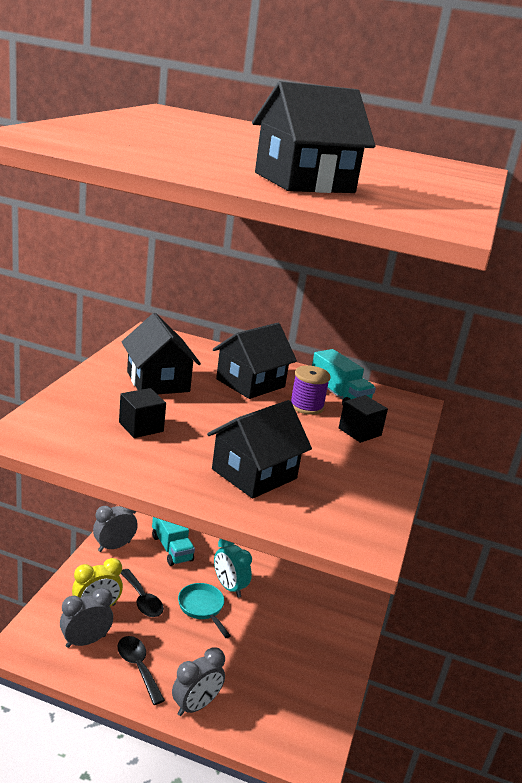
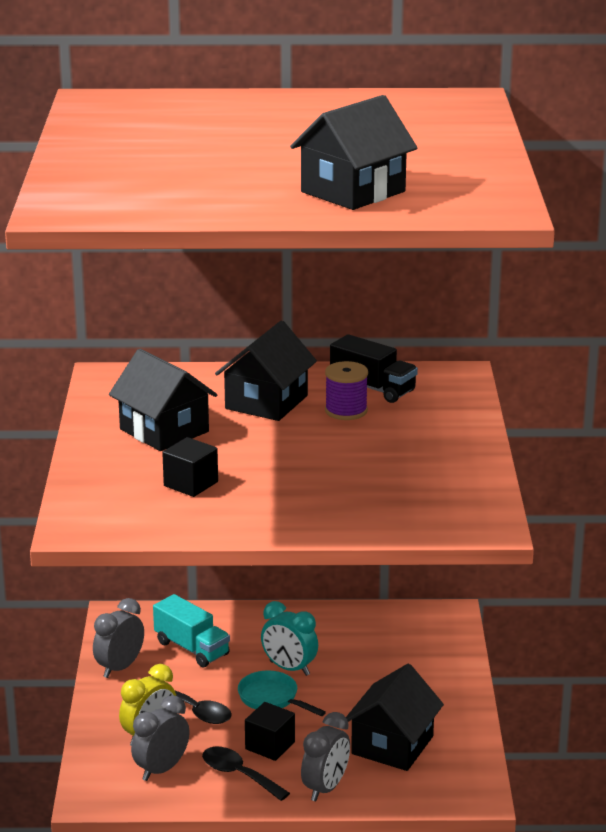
camera: 15 degrees left, 0 degrees up
black house [207,400,312,499] -> black house moved to [346,664,444,771]
turquoise truck [312,349,376,405] -> black truck [330,334,418,403]
black cube [339,395,388,443] -> black cube moved to [245,702,295,761]

